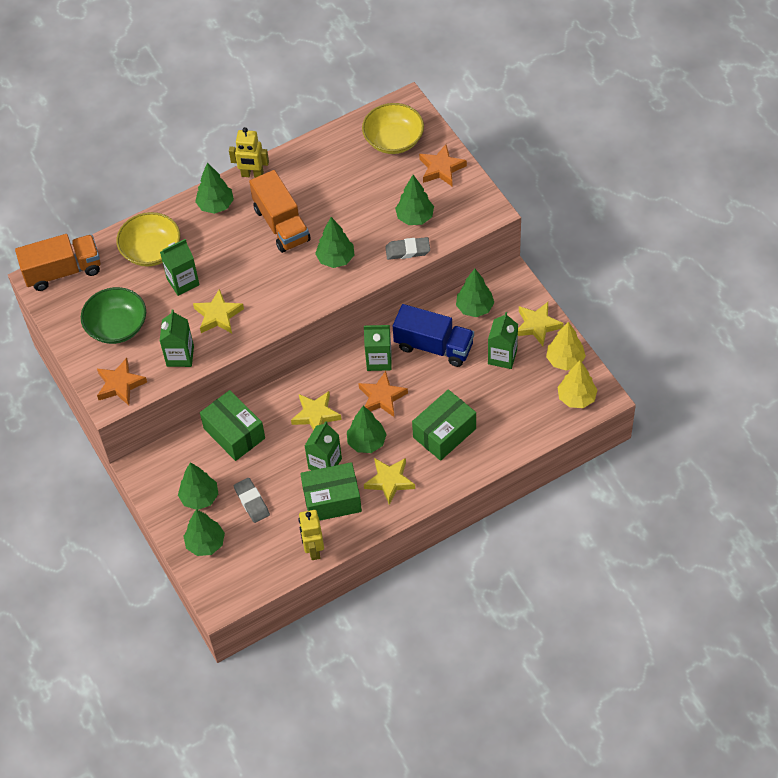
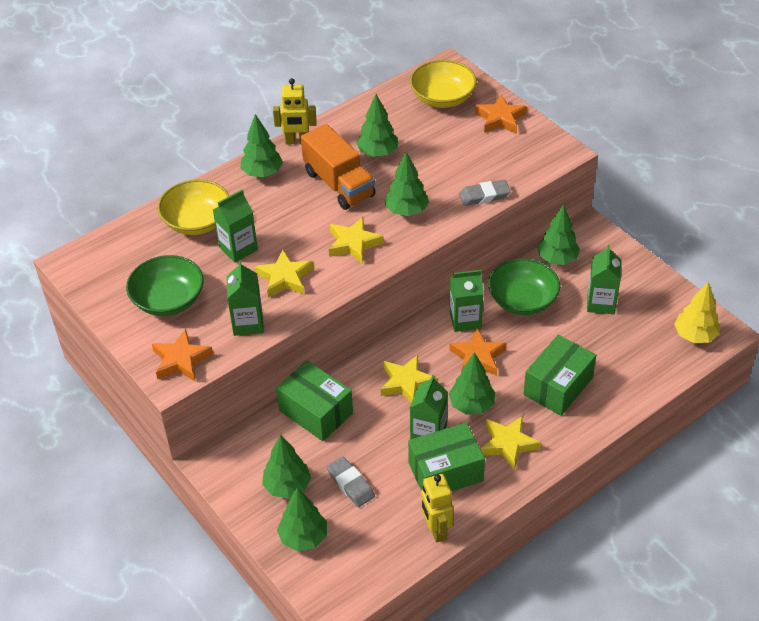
camera: 10 degrees left, 10 degrees down
orange truck [15,234,101,291] -> none
blue truck [393,304,474,367] -> green bowl [488,258,560,315]
green tree [395,175,434,225] -> green tree moved to [356,94,398,157]
yellow star [518,302,564,346] -> yellow star moved to [329,217,384,264]
yellow tree [546,322,586,371] -> none

